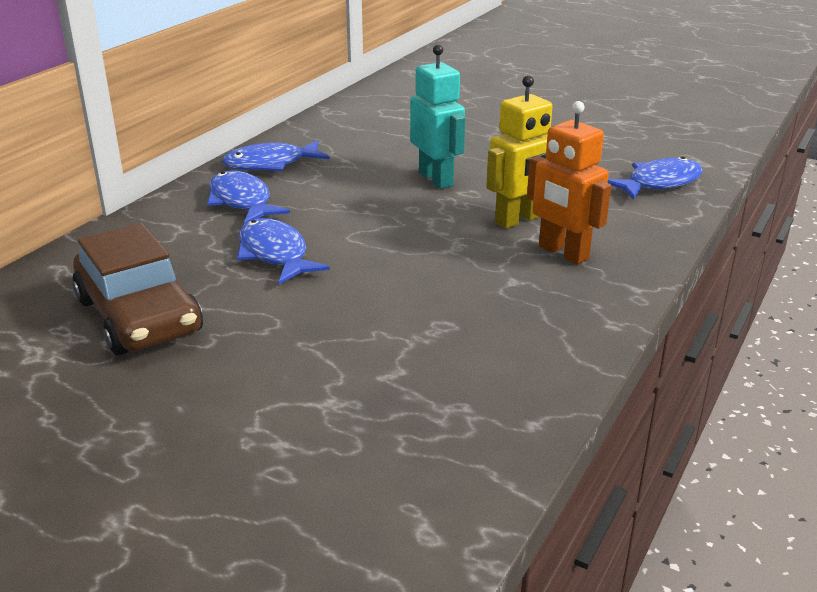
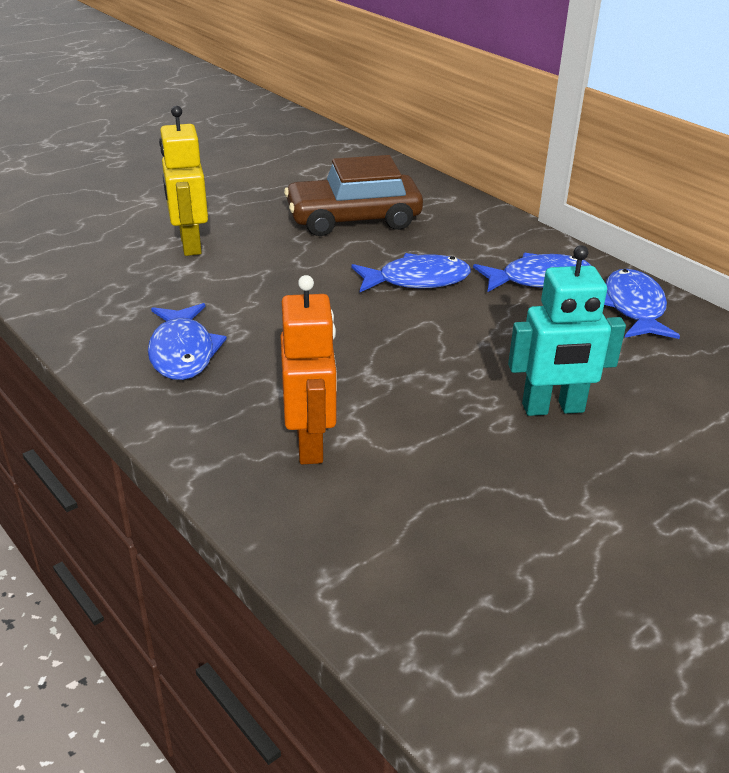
camera: 110 degrees right, 5 degrees up
yellow robot [486,75,552,229] -> yellow robot moved to [159,106,208,256]
orange robot [527,101,611,265] -> orange robot turned 105 degrees clockwise [280,275,337,464]
blue fish [608,156,703,200] -> blue fish moved to [148,303,227,380]

